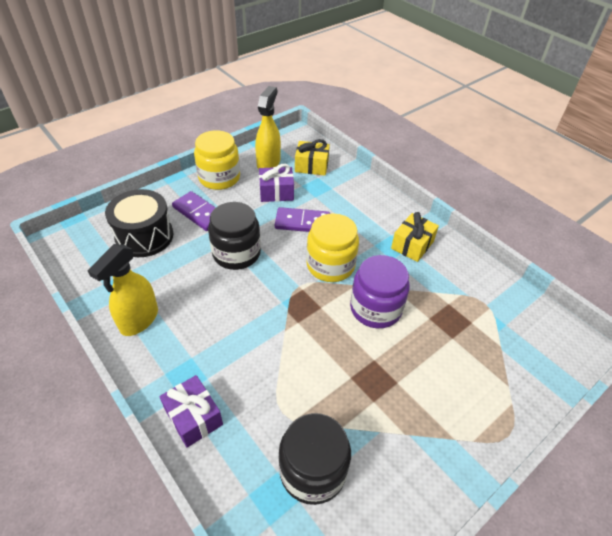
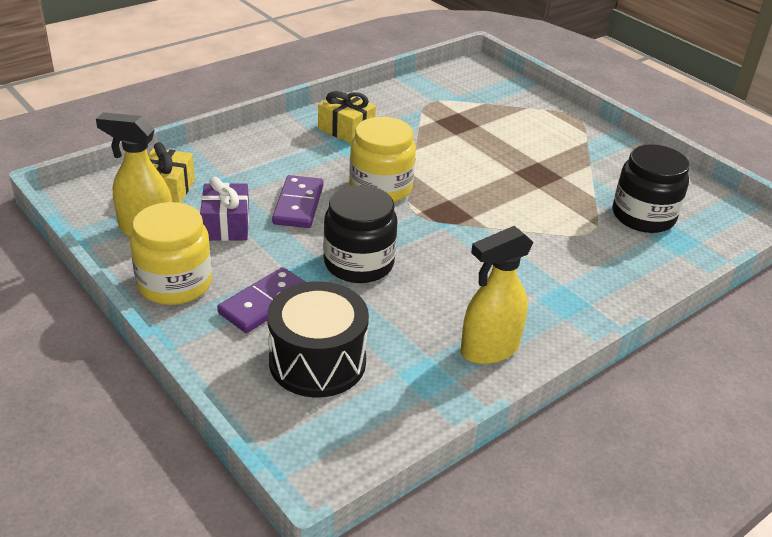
camera: 90 degrees left, 10 degrees down
yellow spray bottle [88,244,158,336] -> yellow spray bottle turned 120 degrees clockwise [461,226,534,364]
purple gift [160,375,223,448] -> none
purple jar [350,255,410,328] -> none

